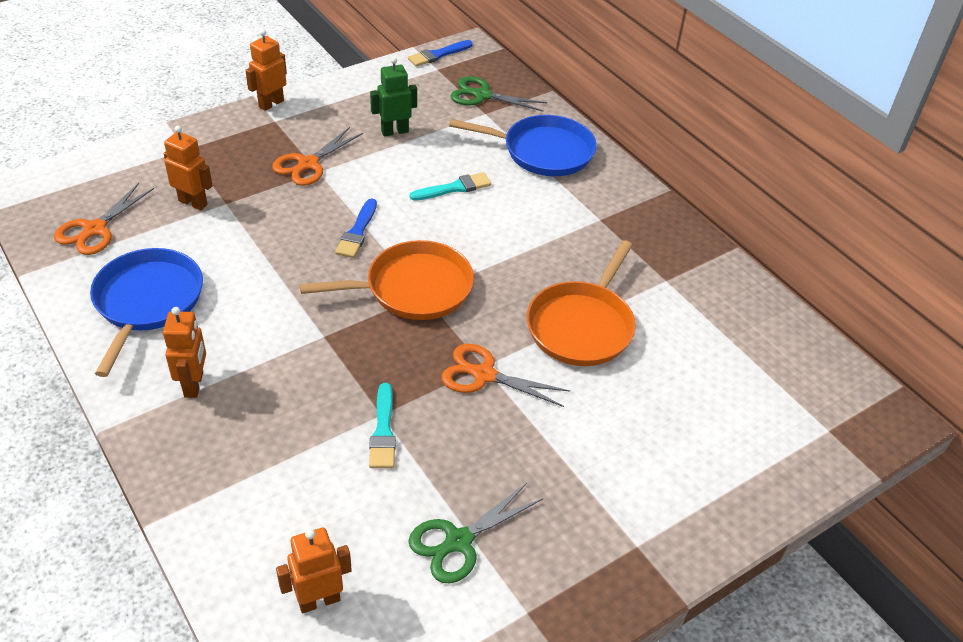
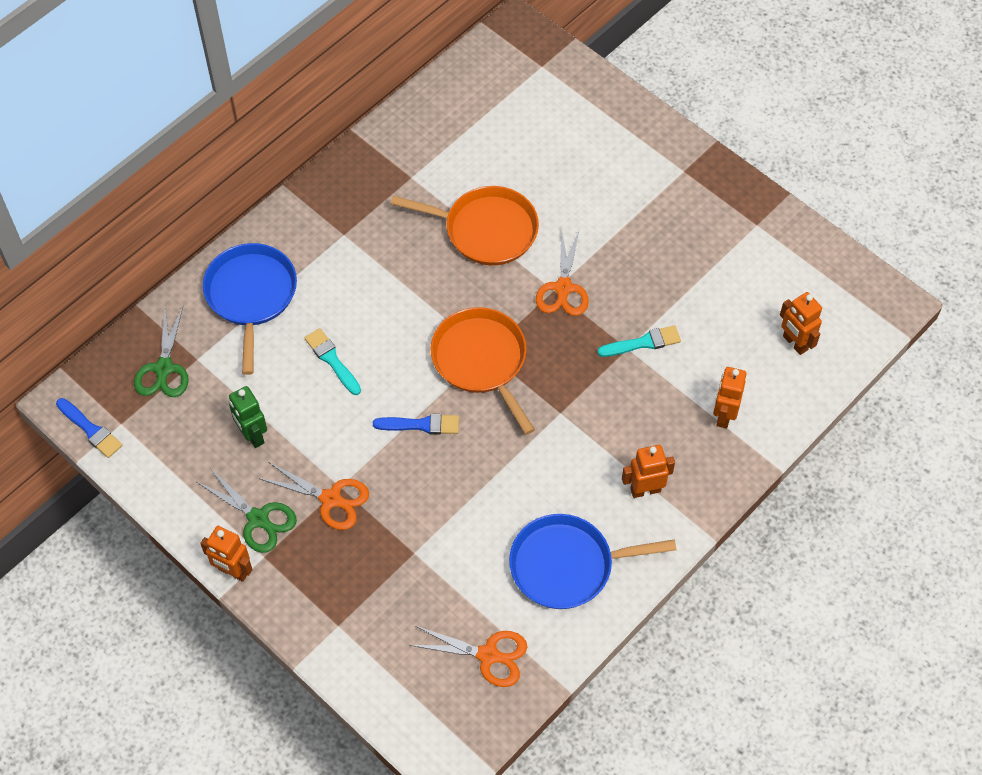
camera: 100 degrees left, 15 degrees up
orange robot [164,126,213,211] -> orange robot moved to [713,367,747,429]
green scissors [408,483,543,584] -> green scissors moved to [197,468,297,553]

